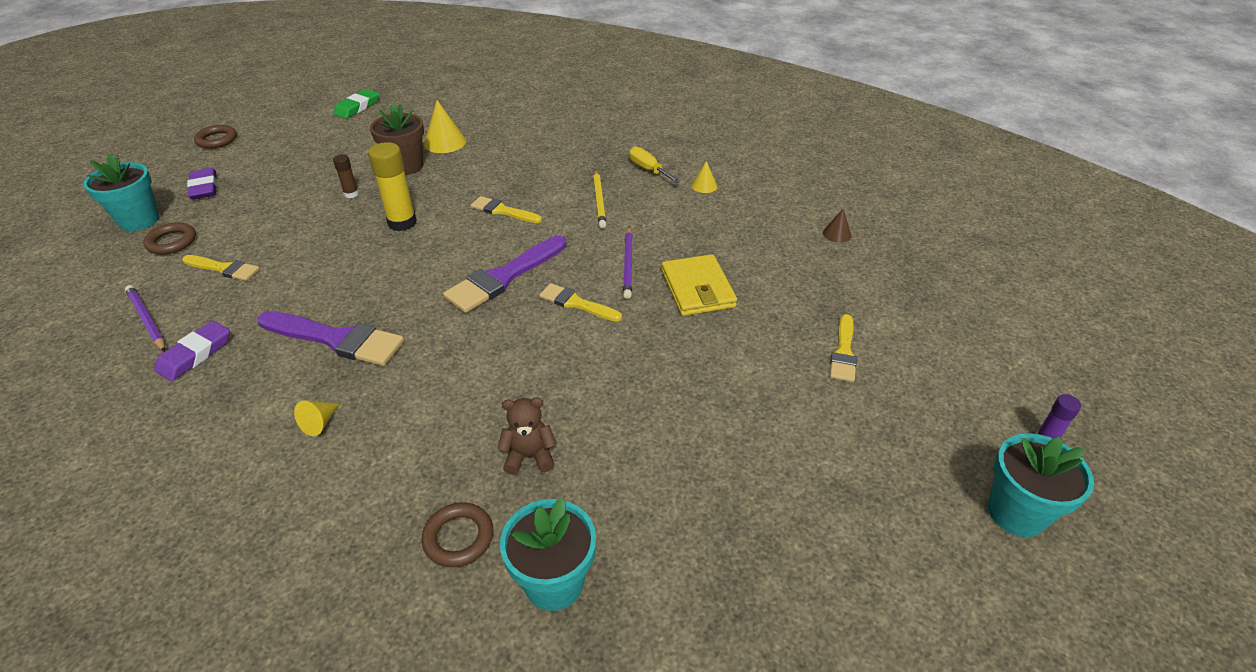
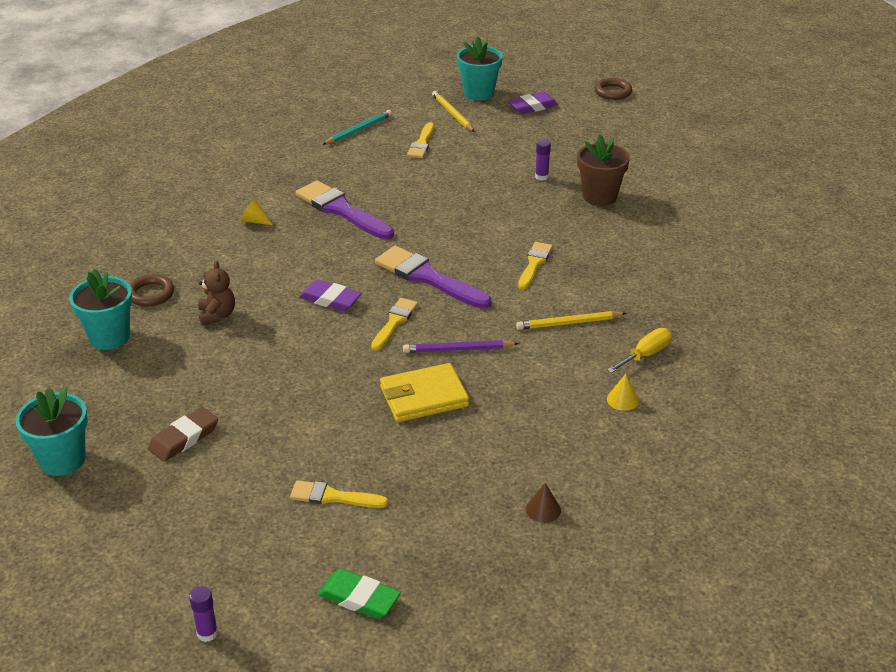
camera: 85 degrees right, 5 degrees down
purple pencil [125,285,166,352] -> turquoise pencil [322,110,392,145]
brown ring [143,222,196,255] -> yellow pencil [432,91,475,132]
purple eraser [154,321,230,381] -> purple eraser moved to [299,279,362,311]
purple brush [257,311,404,366] -> purple brush turned 120 degrees clockwise [296,180,394,240]
green eraser [333,89,379,119] -> green eraser moved to [318,569,401,619]
brown glue stick [333,154,359,198] -> purple glue stick [535,139,551,181]
yellow glue stick [368,142,417,231] -> none
yellow cone [424,100,466,153] -> none
turquoise flower pot [988,433,1094,537] -> turquoise flower pot moved to [15,388,88,476]
none -> brown eraser [148,407,218,462]

